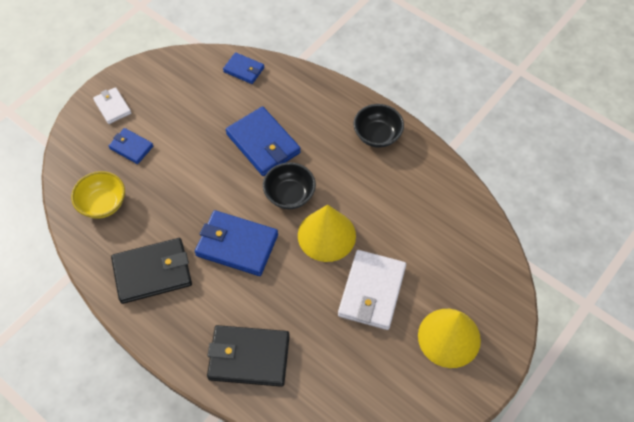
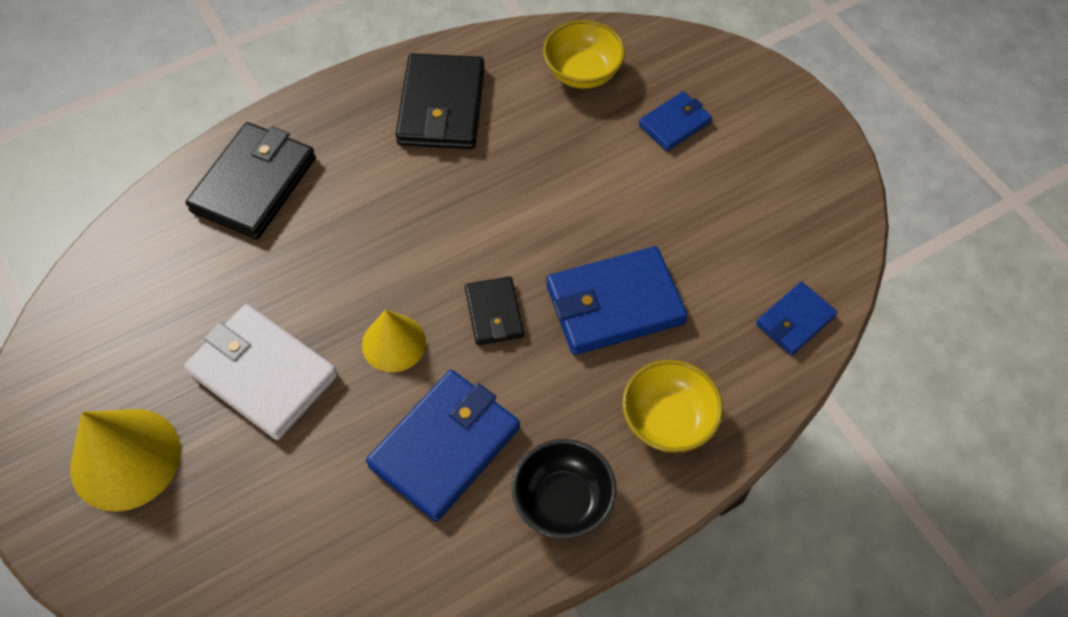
camera: 110 degrees right, 0 degrees up
white wallet [93,87,131,124] -> none
blue wallet [195,210,278,276] -> blue wallet moved to [366,370,520,522]
black bowl [263,162,316,209] -> black wallet [465,276,524,345]
yellow cone [298,205,356,262] -> yellow cone [362,310,426,372], size x0.63
none -> yellow bowl [622,360,723,453]

